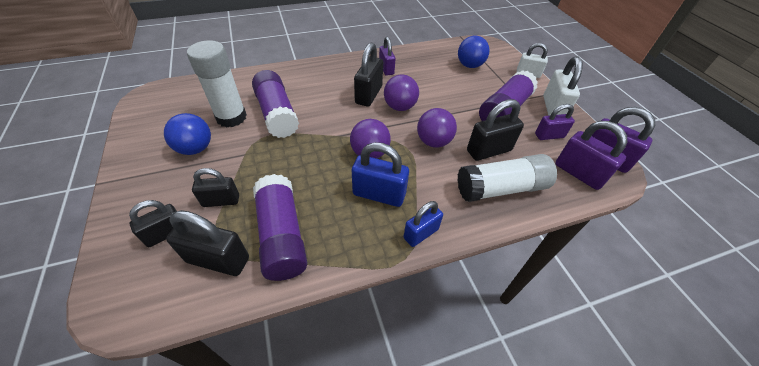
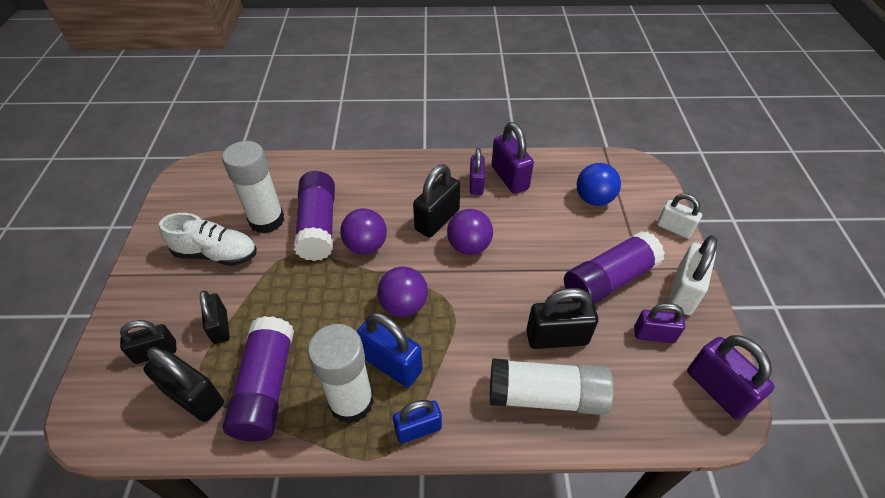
camera: 20 degrees right, 0 degrees up
blue ball [164,113,211,155] -> white shoe [159,213,257,266]
black padlock [192,168,239,207] -> black padlock turned 60 degrees clockwise [200,290,230,344]
purple ball [417,108,457,148] -> purple ball moved to [340,208,387,254]
purple padlock [555,121,628,190] -> purple padlock moved to [492,122,534,194]
none -> white glue stick [308,324,374,424]

